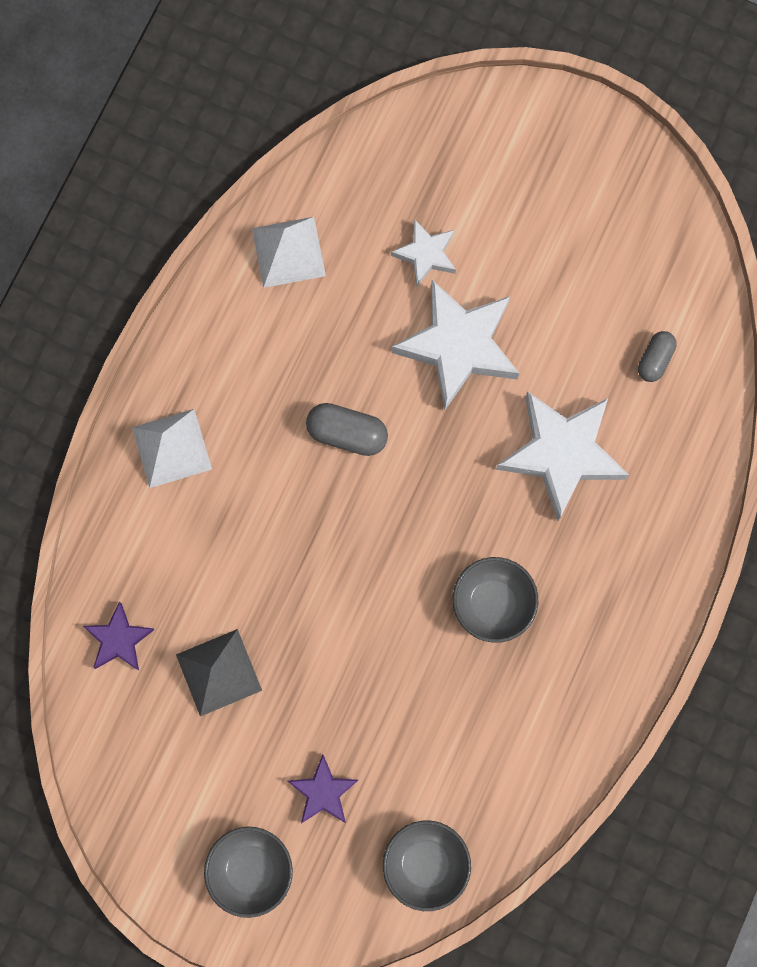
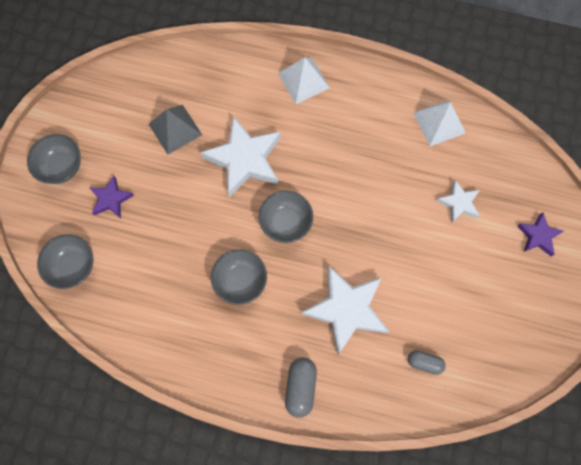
camera: 80 degrees right, 5 degrees down
purple star [83,602,155,670] -> purple star moved to [517,212,564,256]
grey capsule [306,403,388,456] -> grey capsule moved to [285,358,317,418]
white star [391,280,520,410] -> white star moved to [201,116,280,198]
none -> grey bowl [259,190,313,243]

